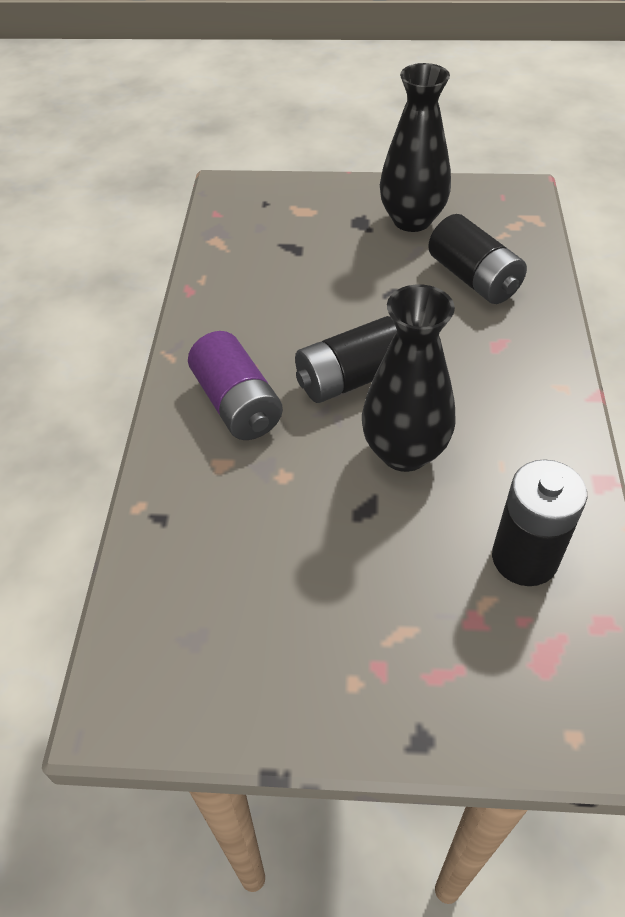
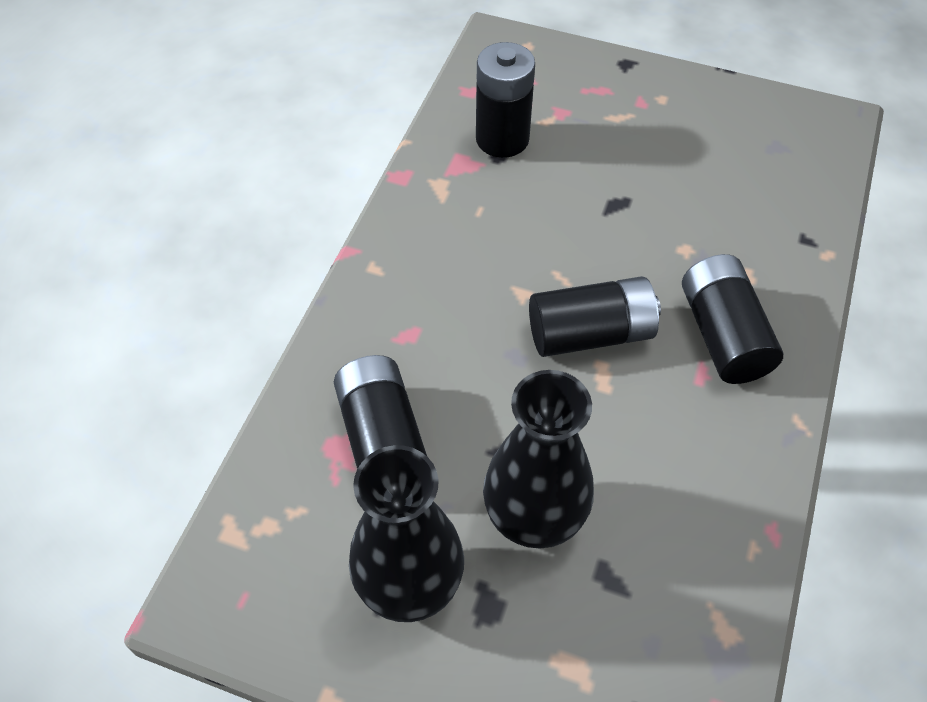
camera: 165 degrees left, 5 degrees up
purple battery [188,331,283,440] -> black battery [682,254,783,384]
black vase [362,284,456,472] -> black vase moved to [483,370,594,548]

